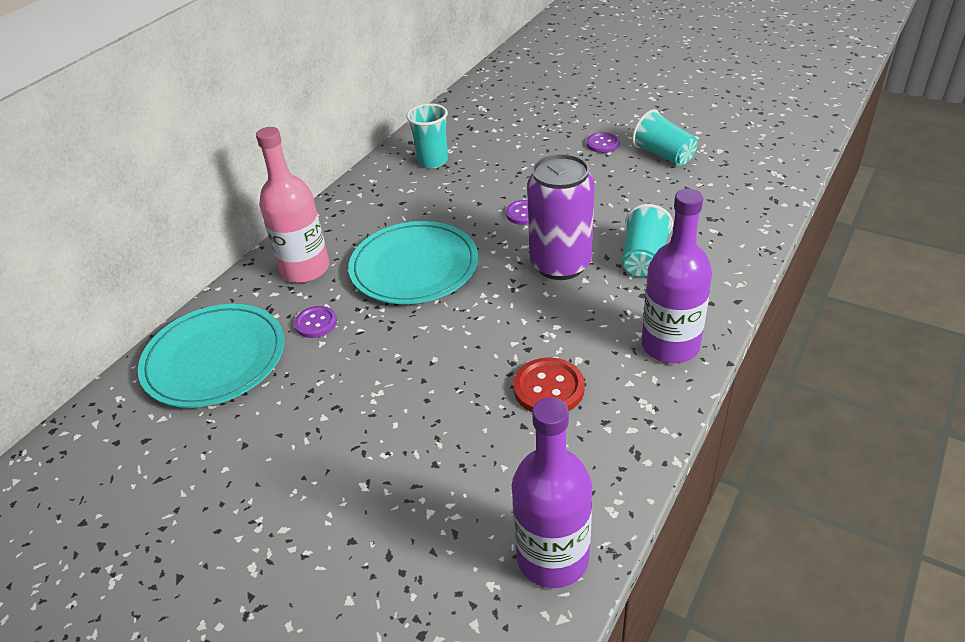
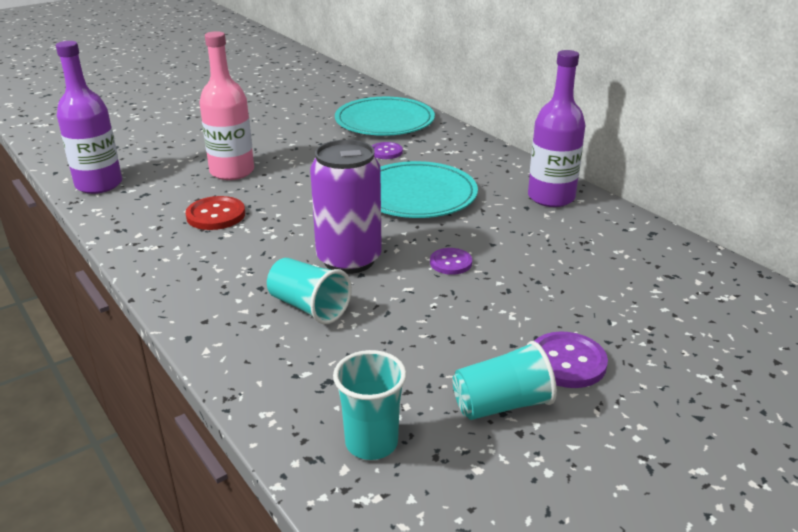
camera: 110 degrees right, 10 degrees down
pink bottle [256,127,329,283] -> pink bottle moved to [199,31,254,180]
turquoise cup [406,103,448,168] -> turquoise cup moved to [333,350,407,460]
purple button [586,132,620,153] -> purple button [534,331,608,388], size x1.52
purple bottle [642,189,712,363] -> purple bottle moved to [528,50,586,207]

